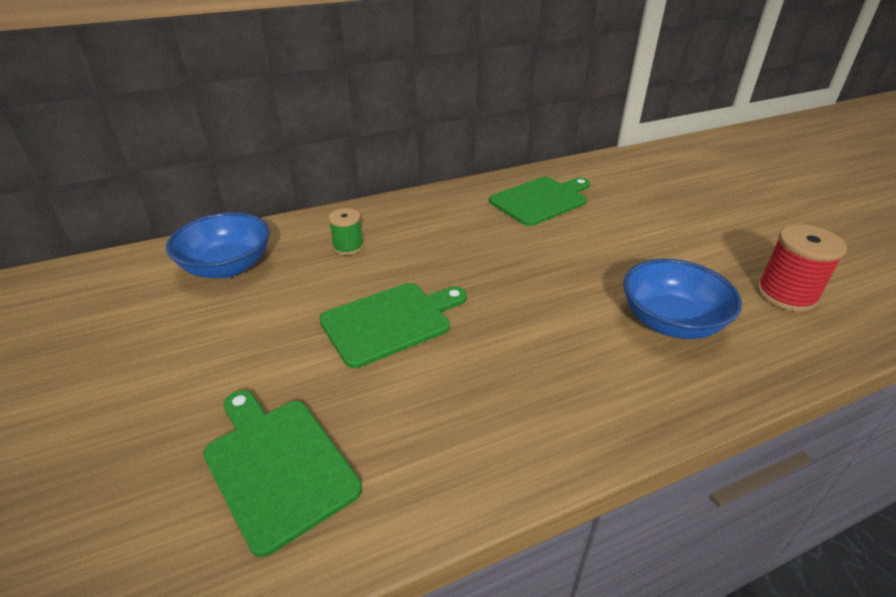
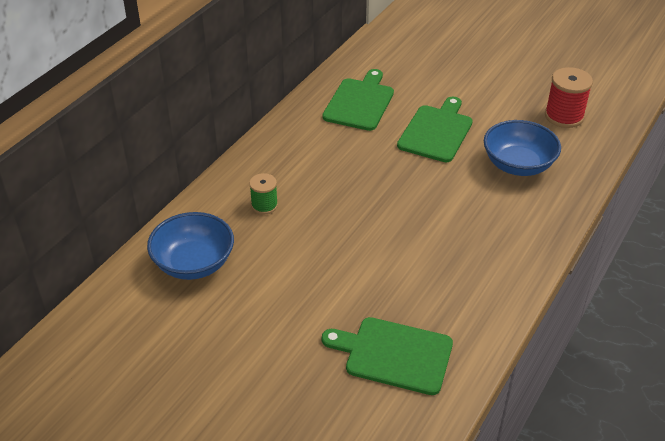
camera: 35 degrees left, 5 degrees up
green cutting board [319,283,467,368] -> green cutting board moved to [397,97,473,162]

